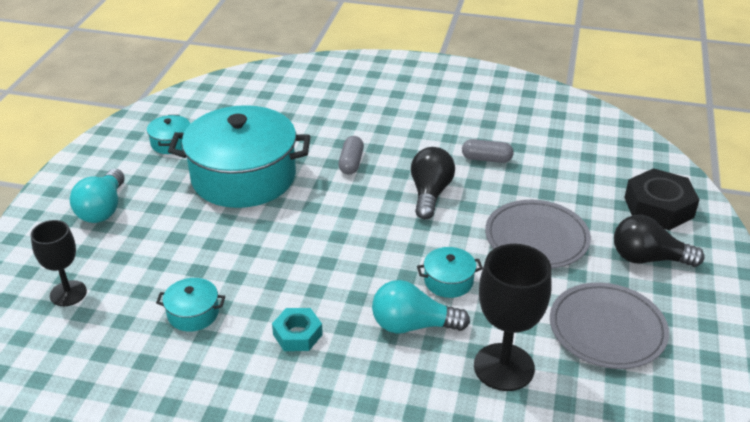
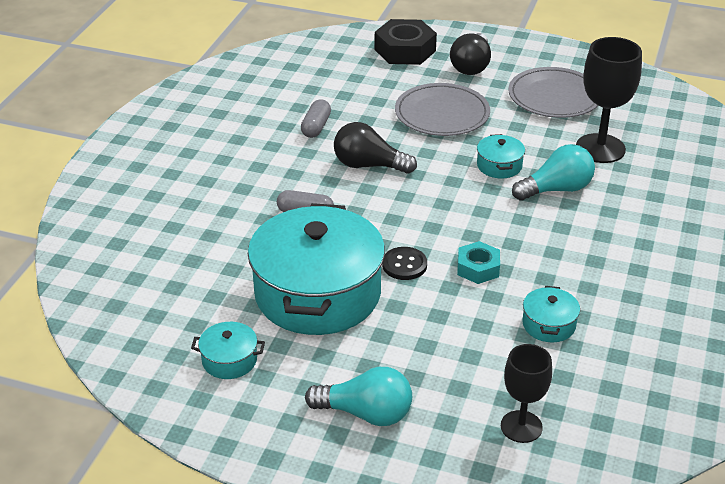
camera: 85 degrees left, 0 degrees up
turquoise nut [272,308,323,351] -> turquoise nut moved to [457,241,500,284]
turquoise light bulb [372,280,470,334] -> turquoise light bulb turned 120 degrees counterclockwise [512,144,595,201]
none -> black button [382,247,427,280]

